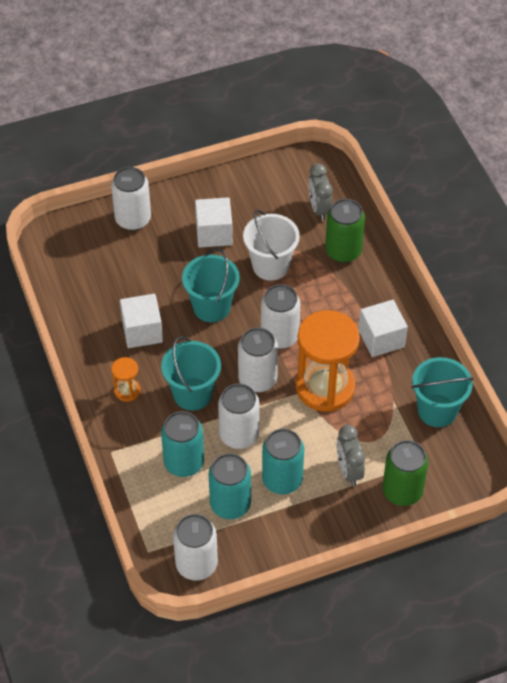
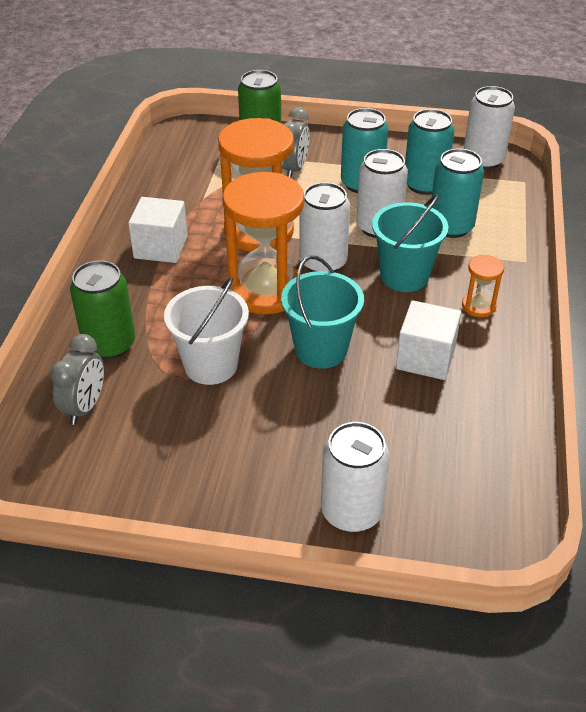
camera: 150 degrees left, 10 degrees down
white cube [195,197,233,248] -> none
white can [261,284,300,349] -> orange hourglass [222,172,304,314]
turquoise bucket [411,357,474,427] -> none

